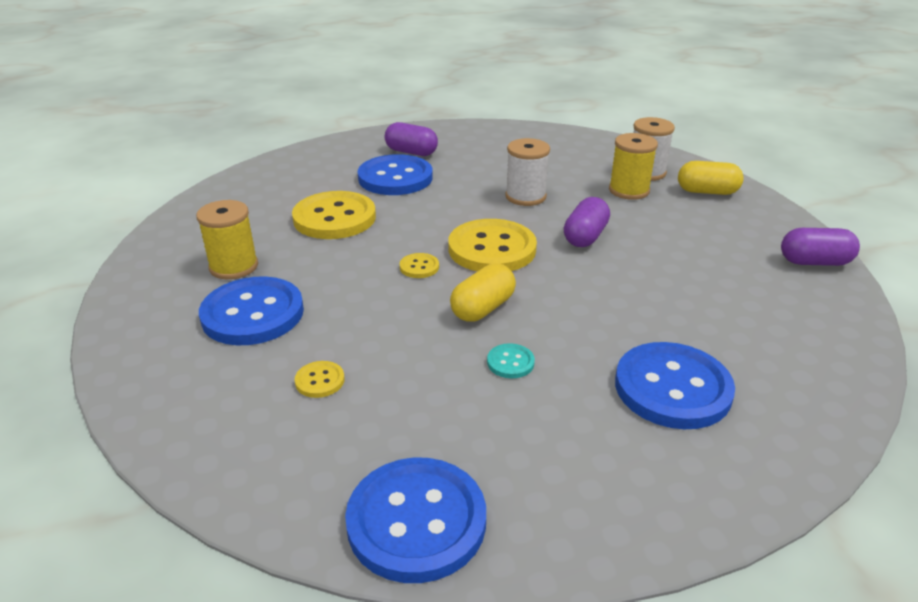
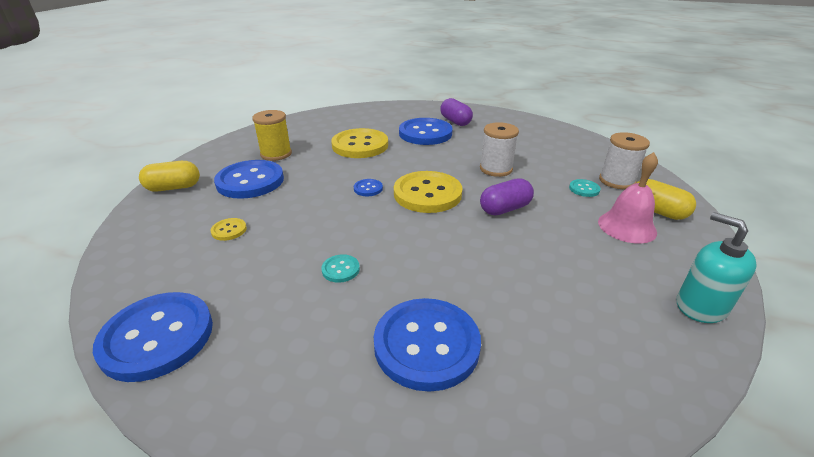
camera: 35 degrees right, 0 degrees up
yellow button [400,253,439,278] -> blue button [354,179,383,196]
yellow capsule [450,263,516,322] -> yellow capsule moved to [139,161,200,192]
yellow spool [609,133,658,200] -> turquoise button [569,179,601,197]
purple capsule [781,228,860,266] -> turquoise soap dispenser [677,212,757,323]
none -> pink bell [598,152,658,244]

